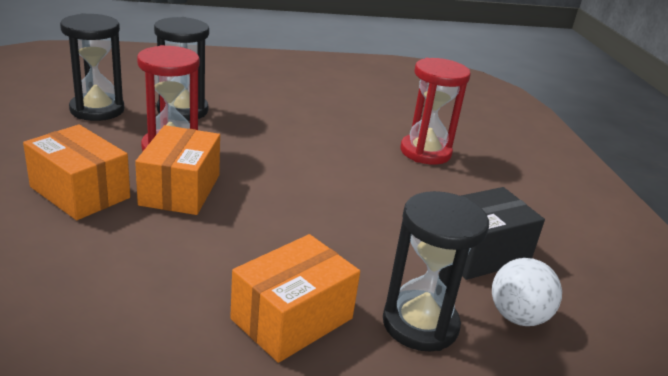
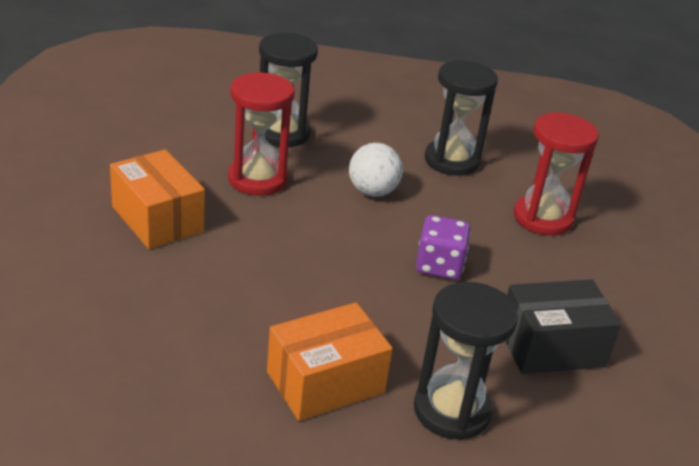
camera: 15 degrees right, 5 degrees up
black hourglass [60,13,124,121] -> black hourglass moved to [425,60,498,176]
orange box [135,125,220,215] -> none
white ball [492,258,562,326] -> white ball moved to [349,143,403,197]
none -> purple dice [416,215,471,280]

